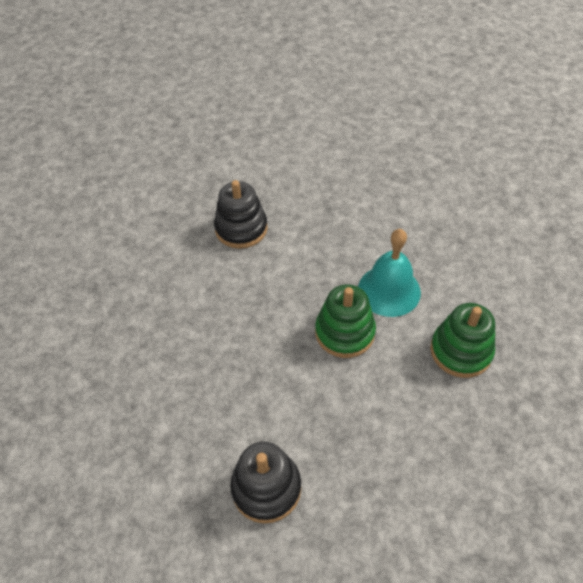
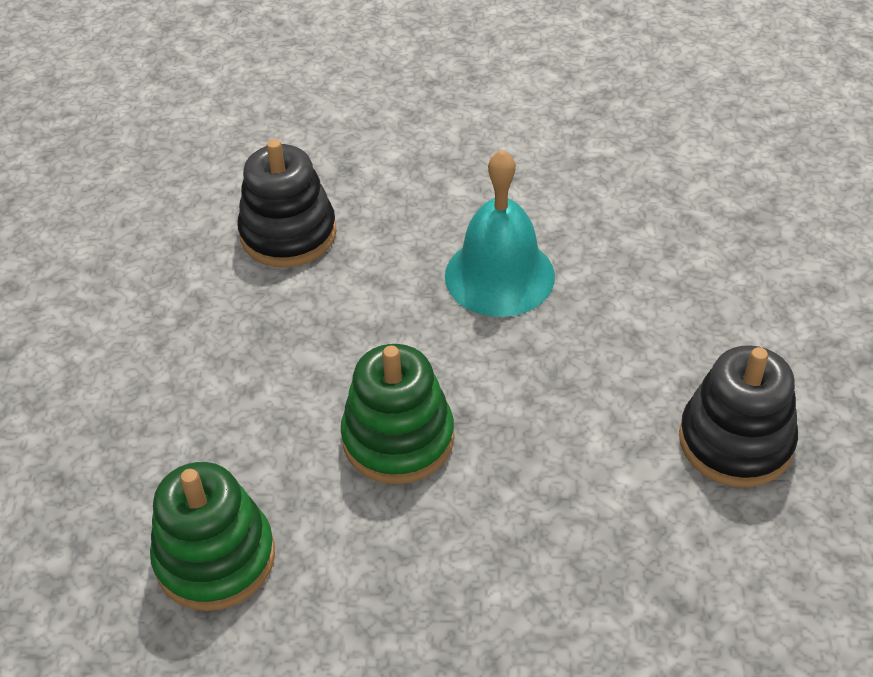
camera: 130 degrees right, 5 degrees down
turquoise bell [358,229,421,317] -> turquoise bell moved to [445,150,555,317]

